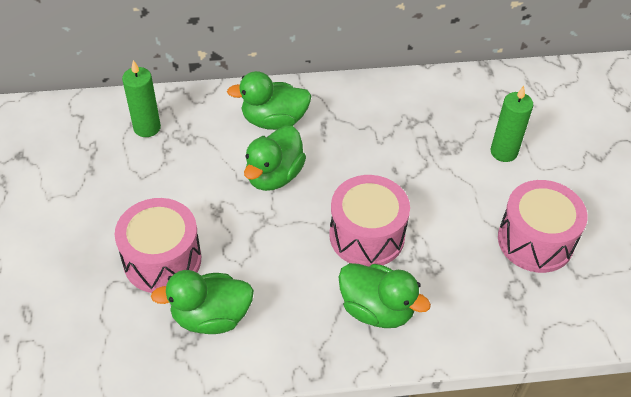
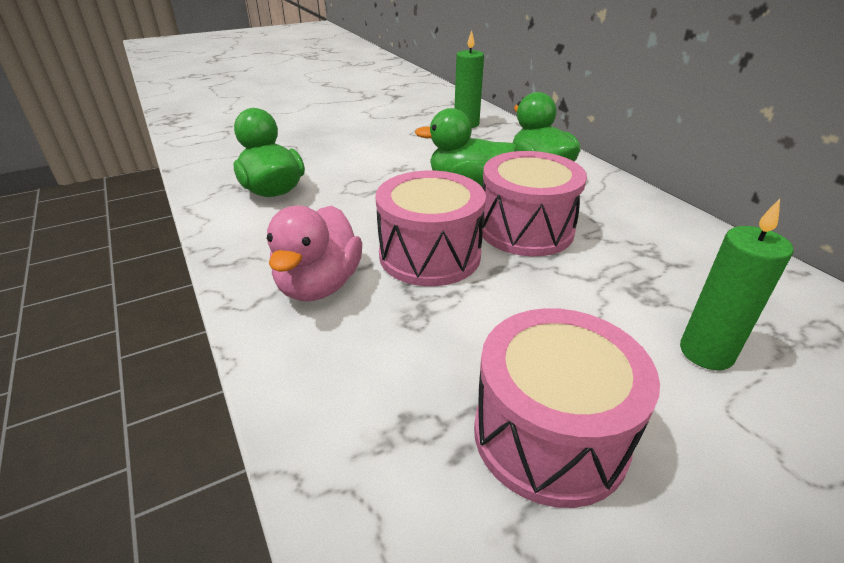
camera: 70 degrees right, 15 degrees down
pink drum [115,198,201,293] -> pink drum moved to [481,151,587,256]
green duck [339,263,431,328] -> pink duck [267,205,362,301]

